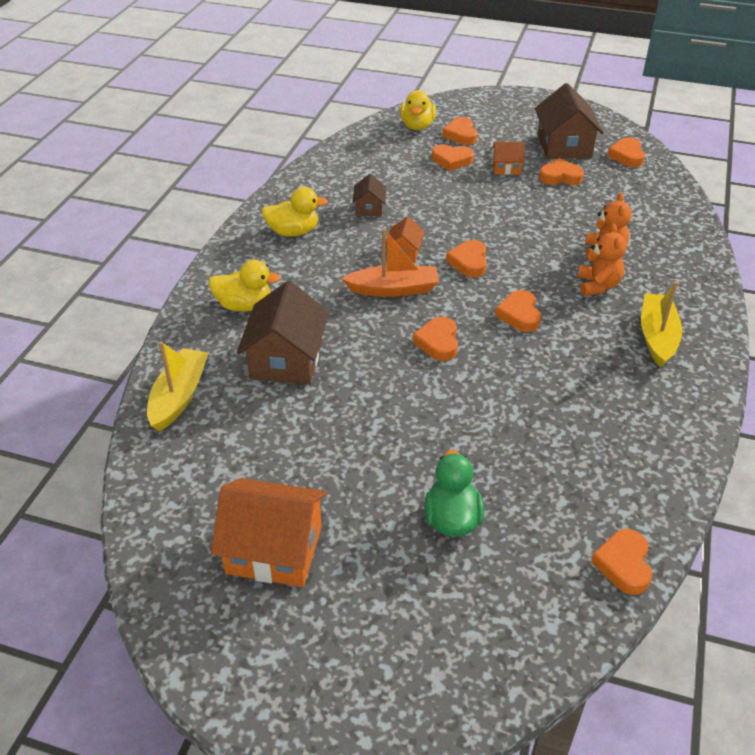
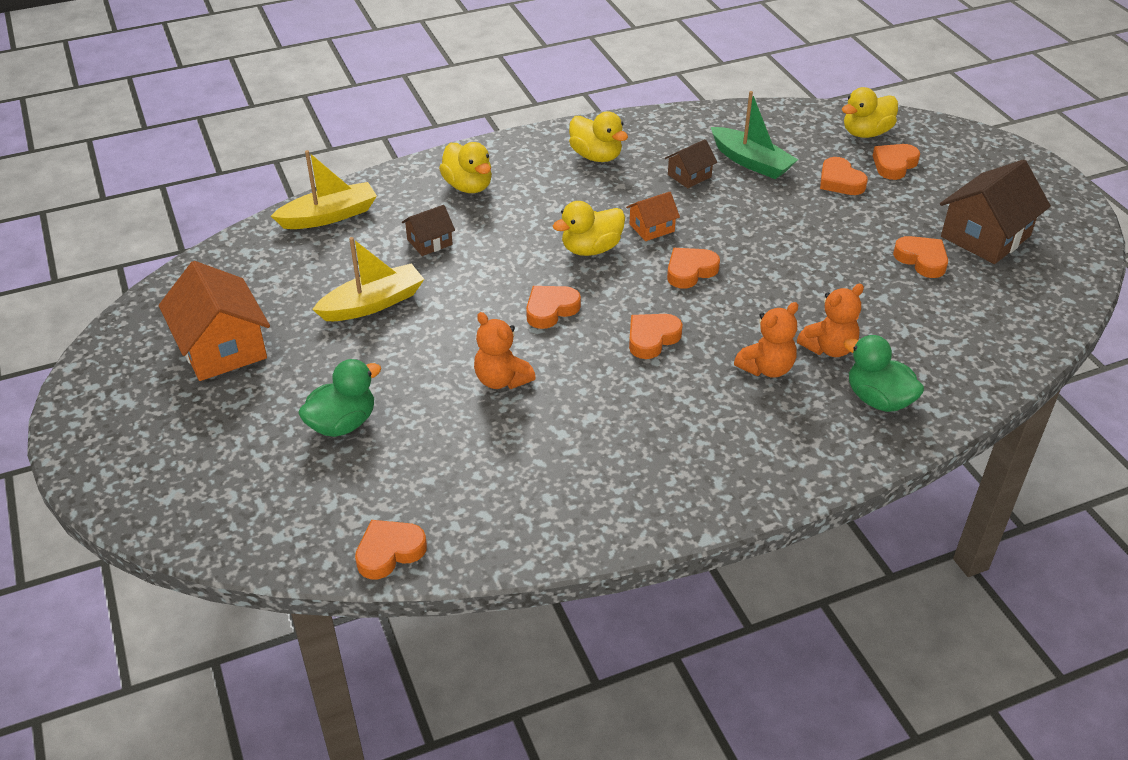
camera: 50 degrees right, 0 degrees up
brown house [237,281,329,385] -> brown house [402,205,455,256], size x0.52
orange boat [341,228,439,297] -> yellow duck [553,201,625,256]
orange house [492,142,525,175] -> none
orange heart [607,137,645,167] -> none
yellow boat [641,281,682,368] -> yellow boat moved to [312,237,424,321]
none -> orange teddy bear [474,312,536,389]
none -> green boat [711,91,798,179]
none -> green duck [843,335,924,412]

